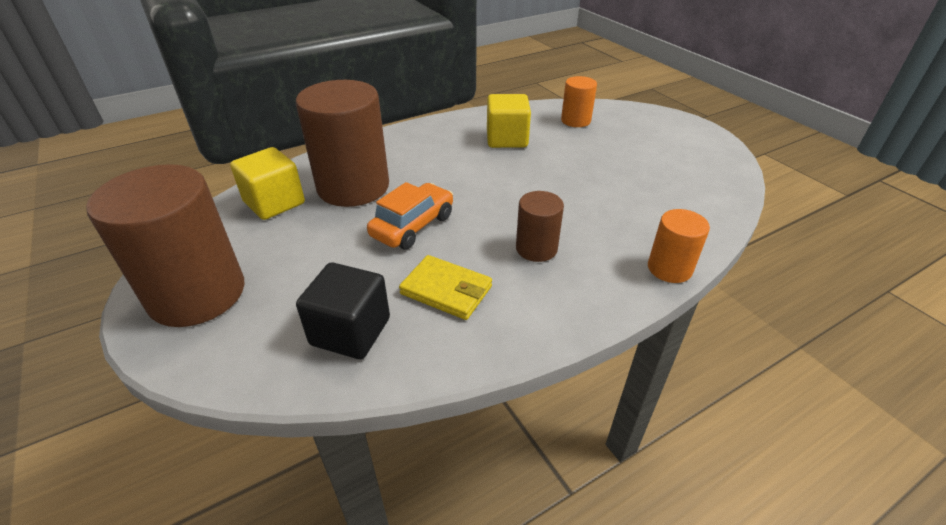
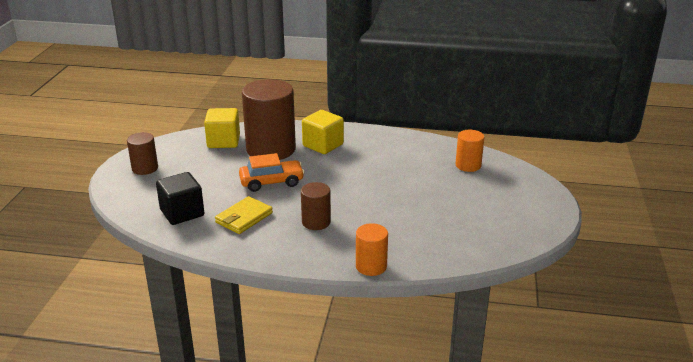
camera: 40 degrees right, 10 degrees down
brown cylinder [86,164,244,327] -> brown cylinder [127,132,158,175], size x0.50
yellow wallet [399,255,492,320] -> yellow wallet turned 60 degrees clockwise [215,196,273,234]
yellow cube [487,94,531,148] -> yellow cube moved to [302,110,344,154]

